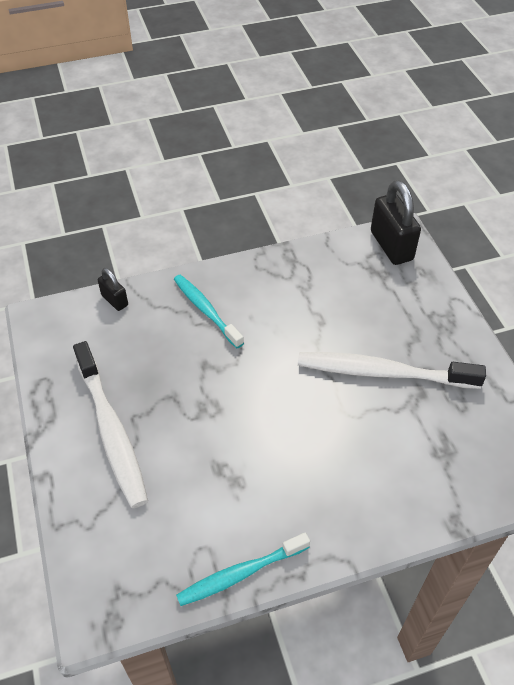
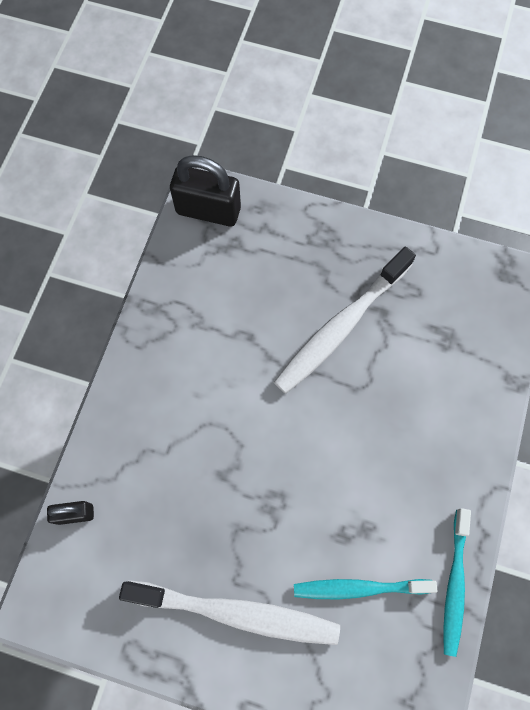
camera: 55 degrees left, 20 degrees up
turquoise toothbrush [174,275,244,348] -> turquoise toothbrush moved to [294,579,437,599]

